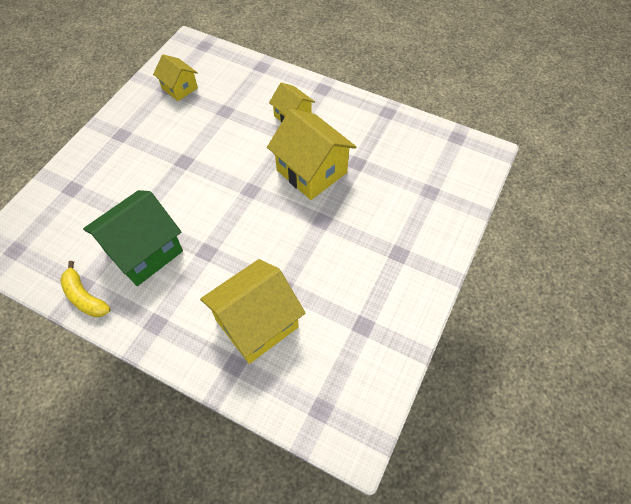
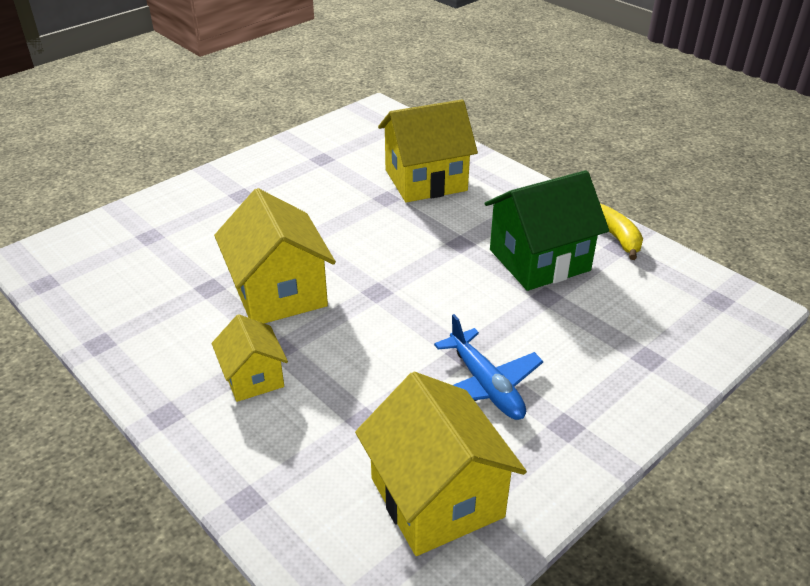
camera: 160 degrees left, 20 degrees down
yellow house [153,54,198,101] -> yellow house [355,372,527,556], size x1.76
none -> blue plane [434,314,543,420]

